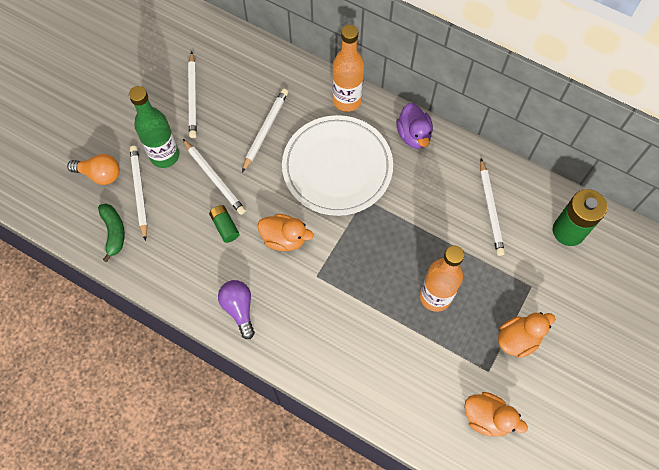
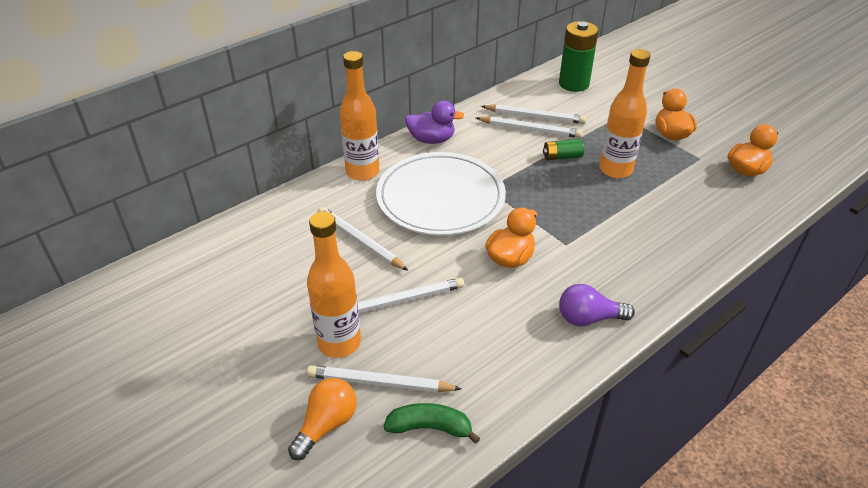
camera: 70 degrees left, 25 degrees down
green bottle [129,86,179,168] -> orange bottle [307,211,361,358]
white pencil [188,52,197,138] -> white pencil moved to [476,116,583,138]
green battery [209,205,240,243] -> green battery moved to [543,139,584,160]

